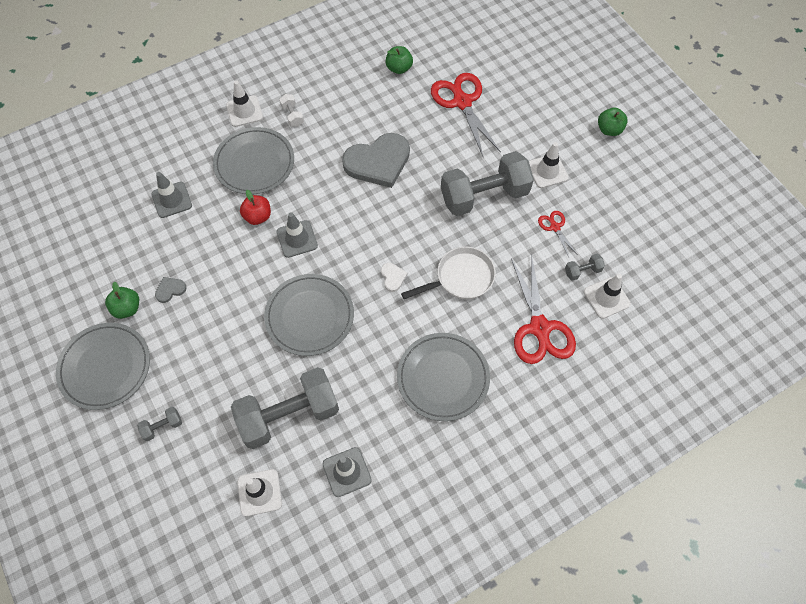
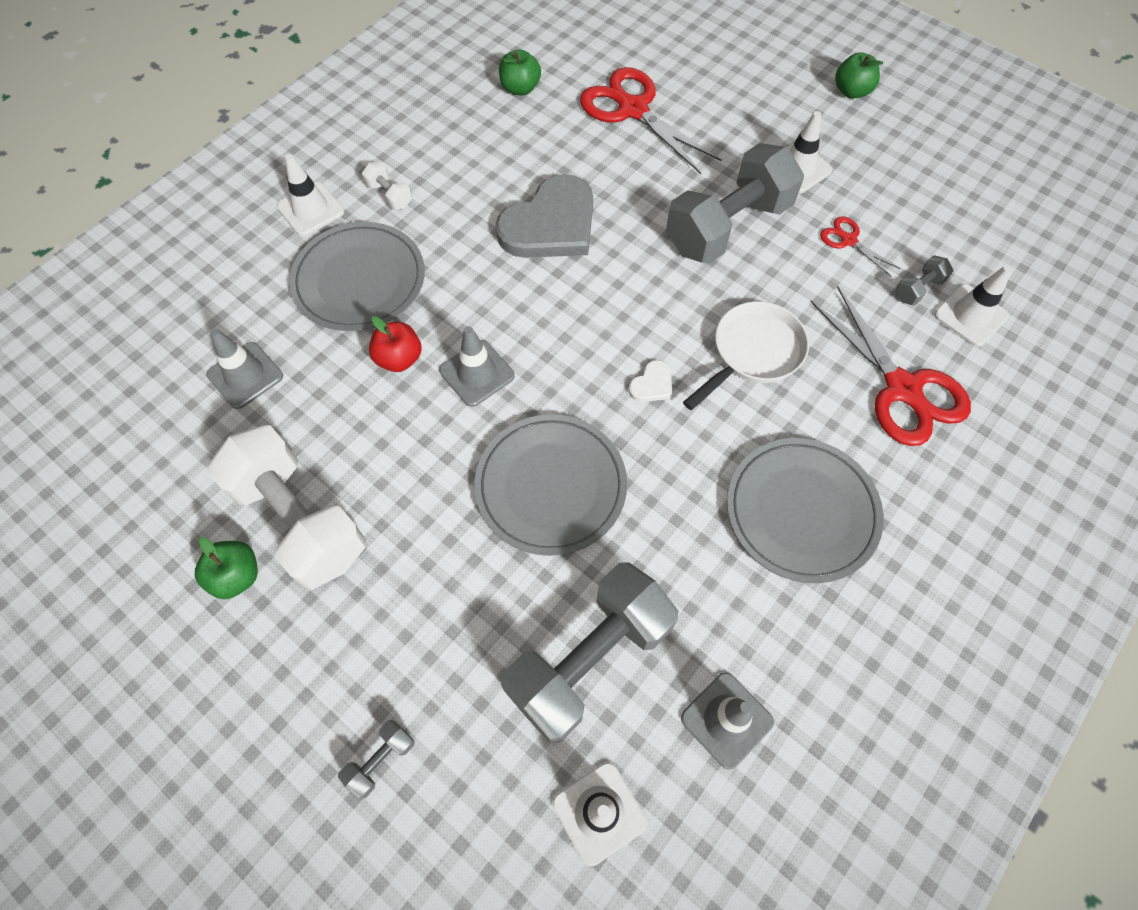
camera: 20 degrees left, 0 degrees up
grey plate [56,323,150,410] -> none
grey heart [155,277,187,303] -> white dumbbell [207,425,366,590]
white heart [381,263,408,292] -> white heart turned 75 degrees clockwise [628,360,672,402]

